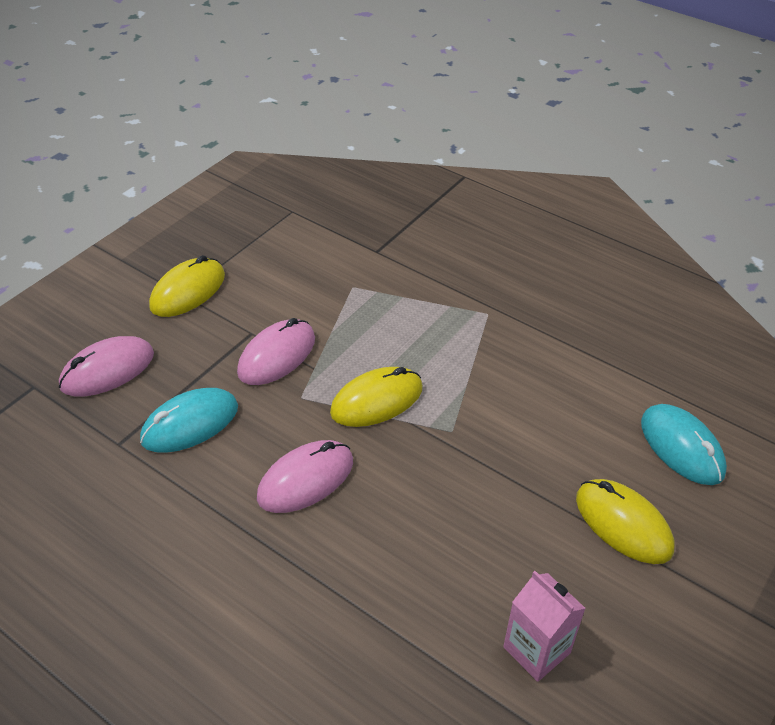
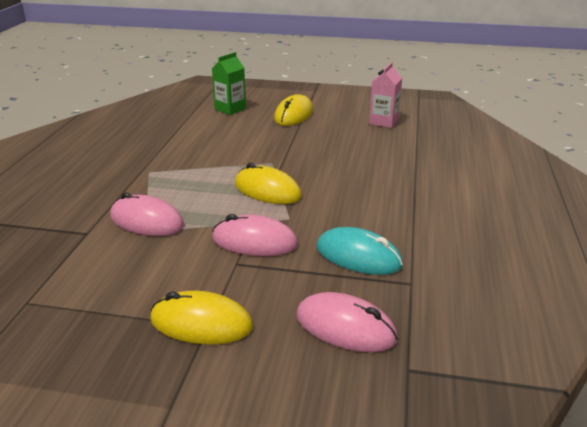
camera: 115 degrees left, 15 degrees down
pink mouse [257,440,353,513] -> pink mouse moved to [110,192,184,236]
turquoise mouse [641,404,727,485] -> green carton [212,52,246,115]

